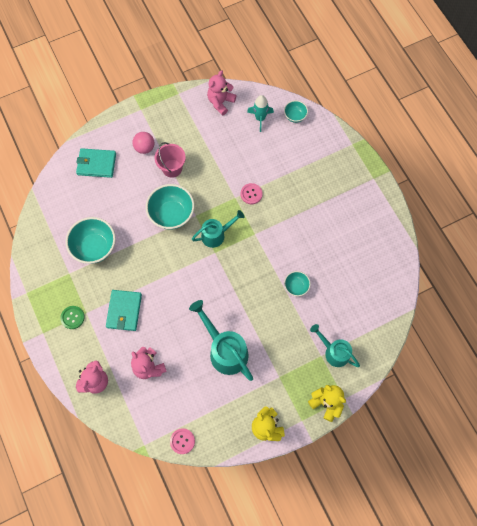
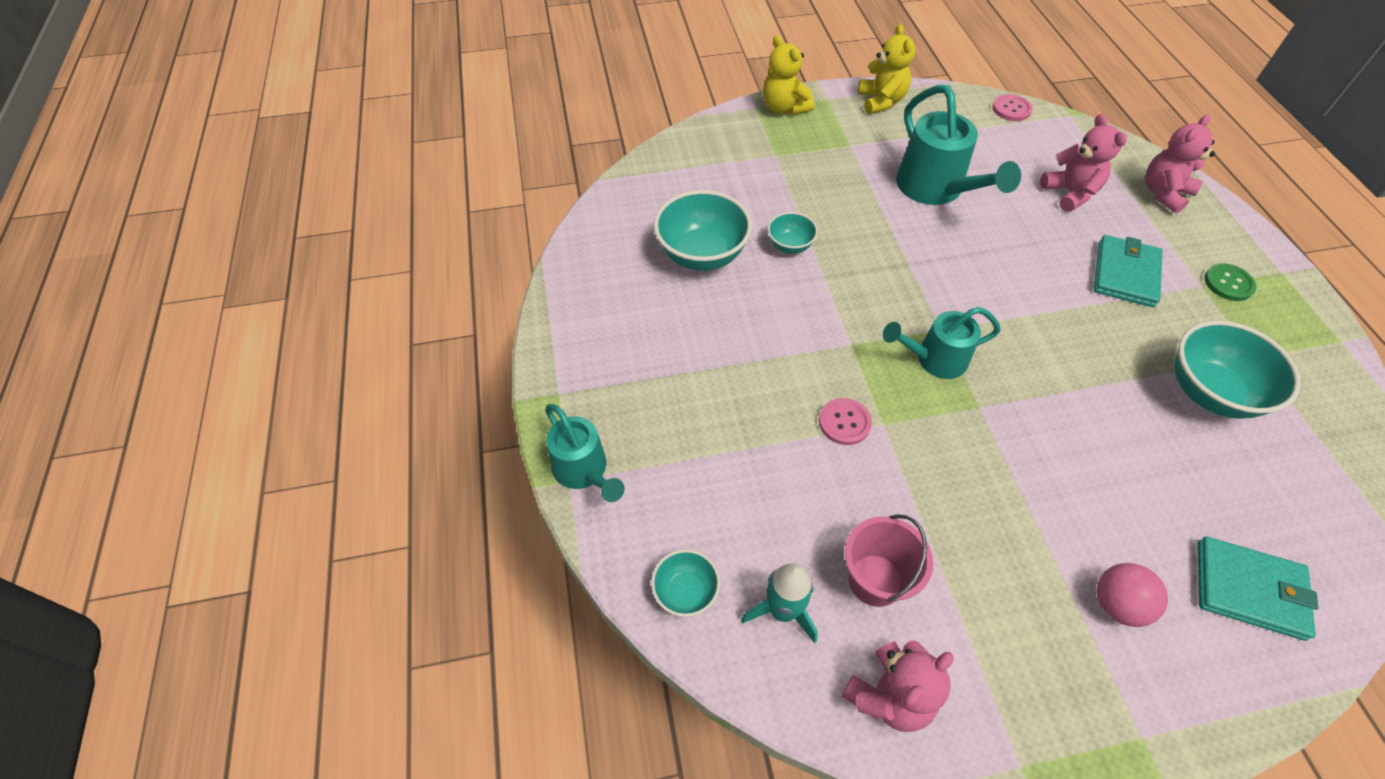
camera: 165 degrees left, 15 degrees down
turquoise bowl [146,184,195,230] -> turquoise bowl moved to [654,190,752,271]
pink bucket [155,142,186,178] -> pink bucket moved to [845,514,933,607]
turquoise watering can [310,324,360,367] -> turquoise watering can moved to [545,404,625,502]

